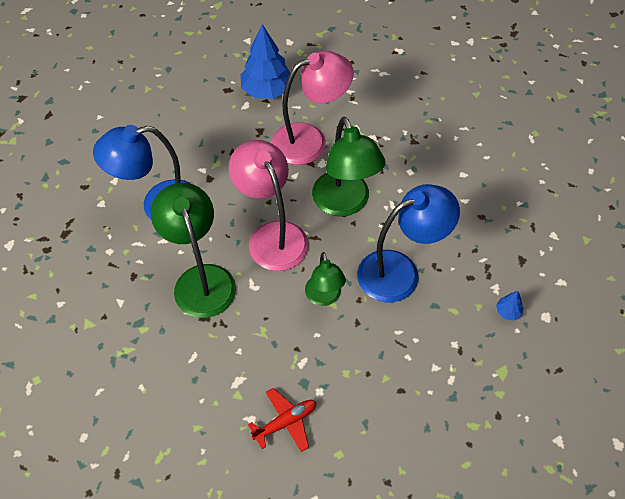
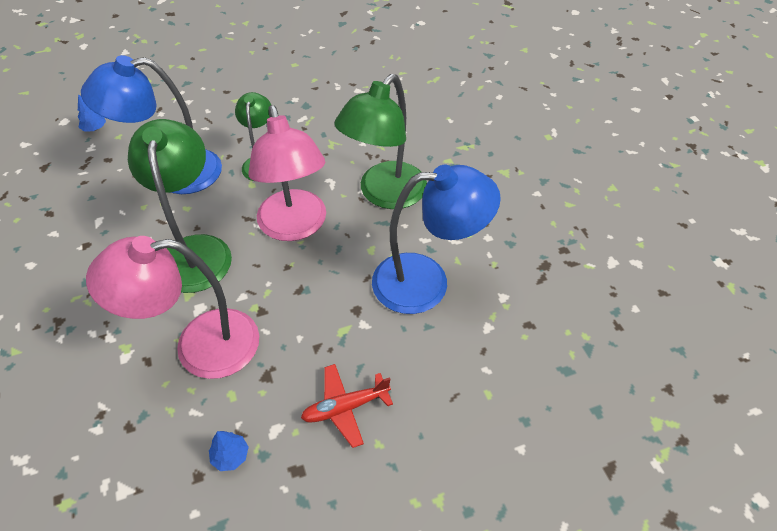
camera: 170 degrees left, 5 degrees down
green lamp [151,183,236,318] -> green lamp turned 45 degrees clockwise [334,74,427,209]
blue tree [240,24,290,99] -> blue tree [209,431,249,471], size x0.42
red plane [248,388,316,452] -> red plane moved to [301,364,393,448]

